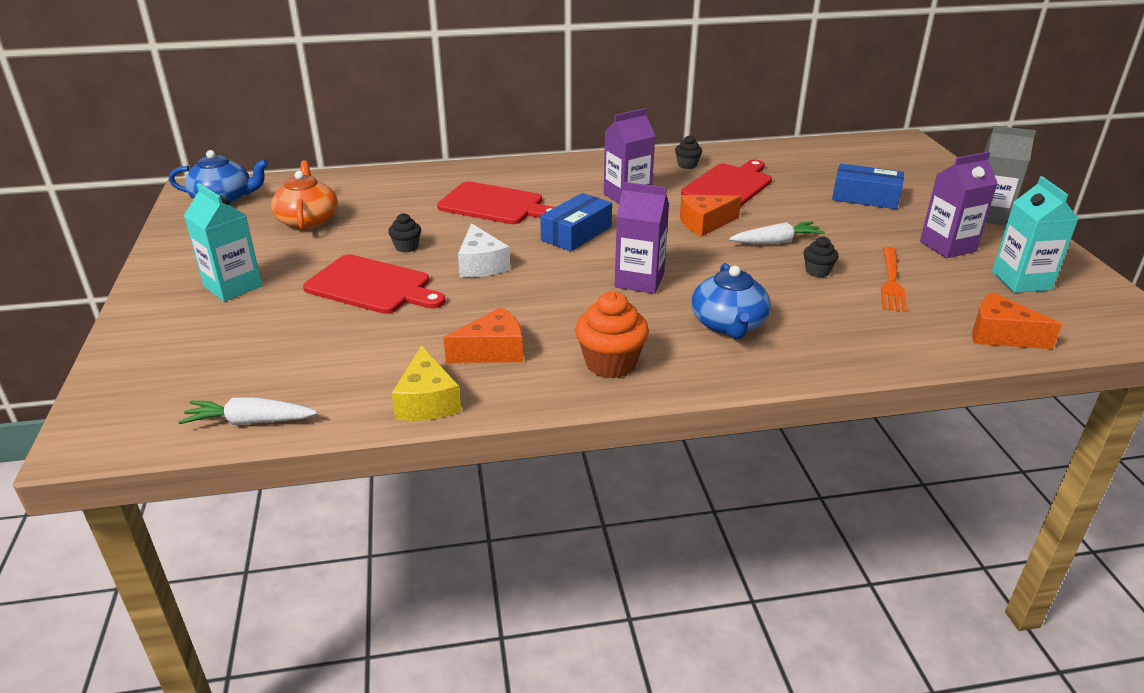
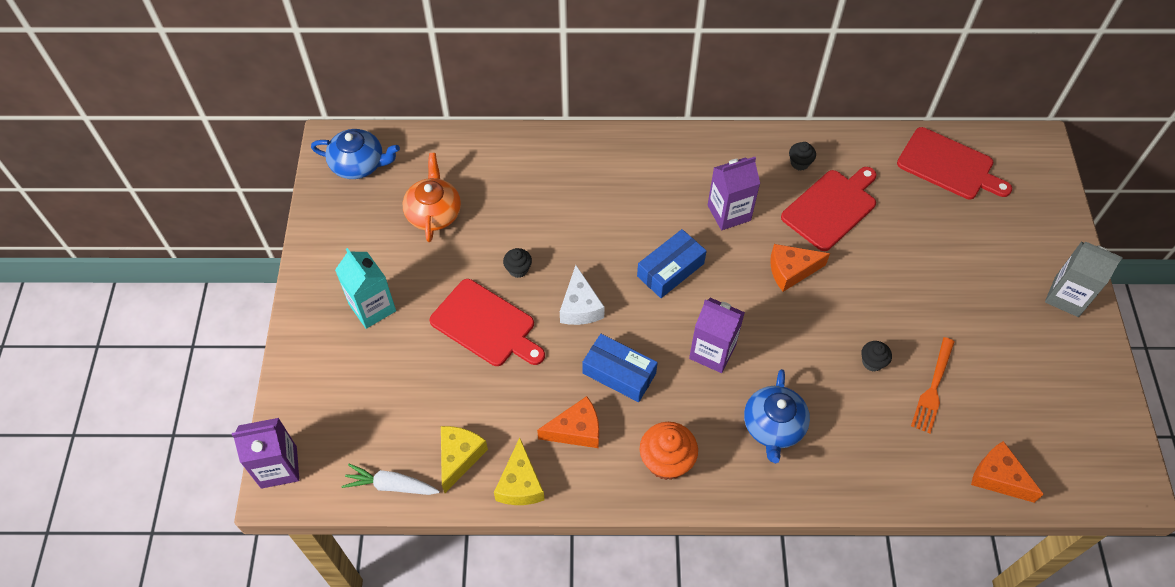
camera: 10 degrees right, 25 degrees up
red cutting board [437,181,555,224] -> red cutting board moved to [897,127,1012,199]
white carrot [729,221,825,244] -> none
blue box [832,164,904,209] -> blue box moved to [582,334,658,402]
purple carton [920,152,998,258] -> purple carton moved to [232,418,299,489]
turquoise carton [992,176,1079,293] -> none
none -> yellow cheese [441,426,488,493]

